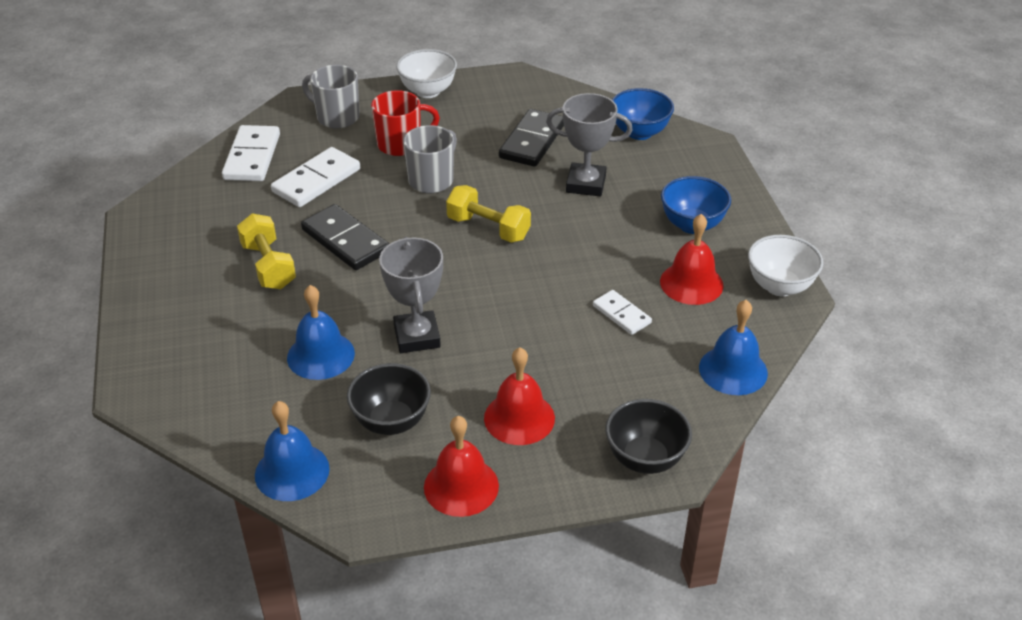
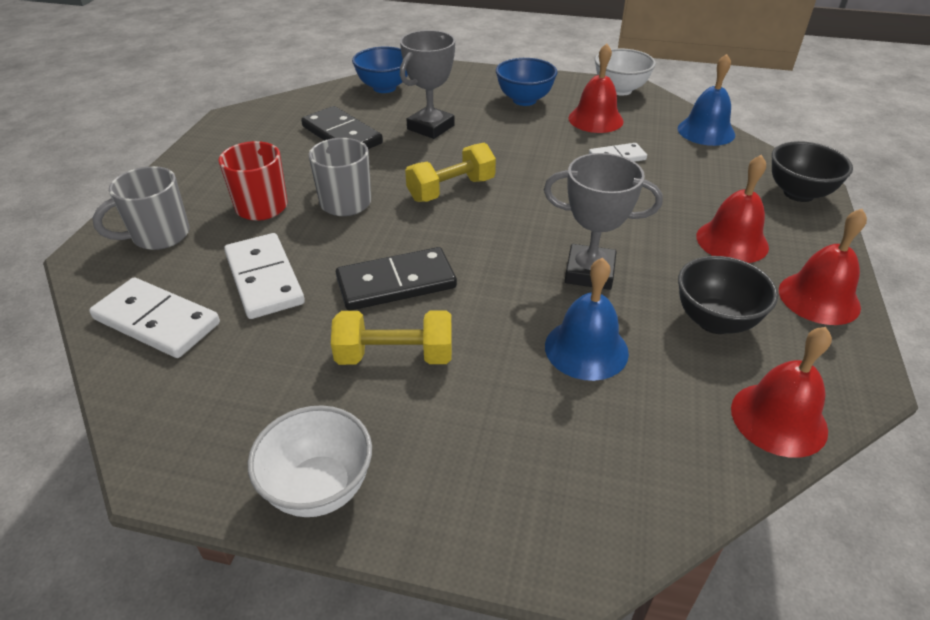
camera: 65 degrees left, 0 degrees up
blue bell [255,401,330,501] -> red bell [731,327,832,458]
white bowl [396,49,457,98] -> white bowl moved to [248,405,372,517]

